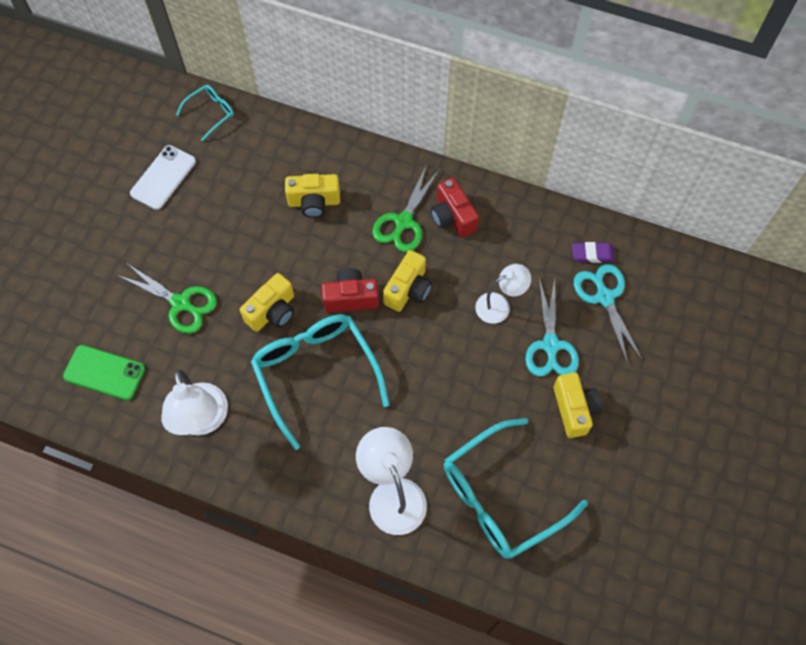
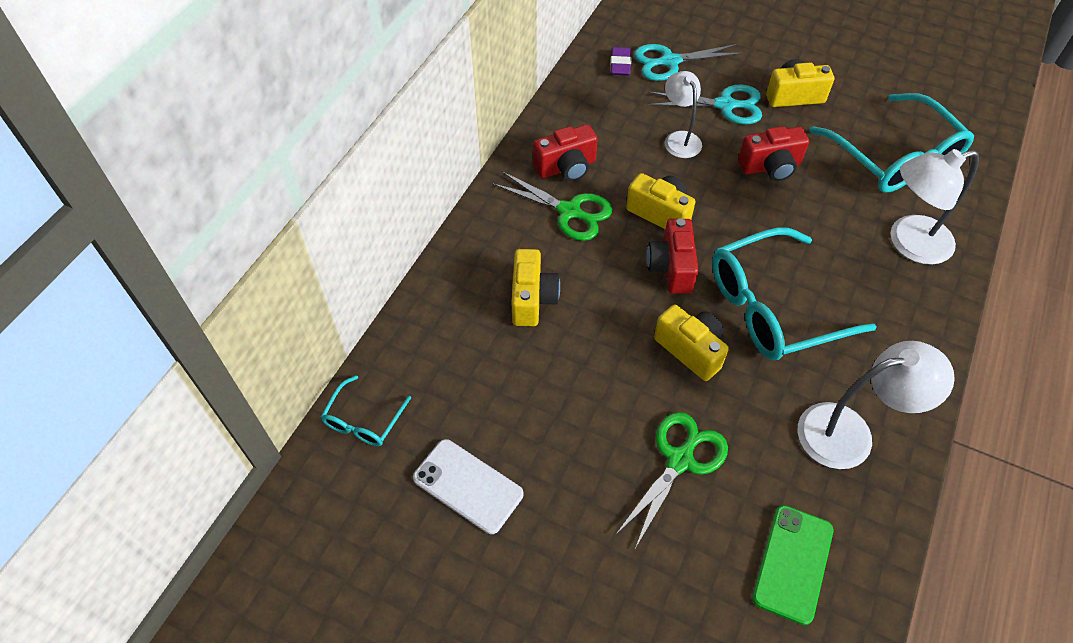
camera: 85 degrees left, 10 degrees down
turquoise glasses [176,85,234,141] -> turquoise glasses turned 120 degrees counterclockwise [321,375,411,446]
none -> red camera [738,126,809,181]

